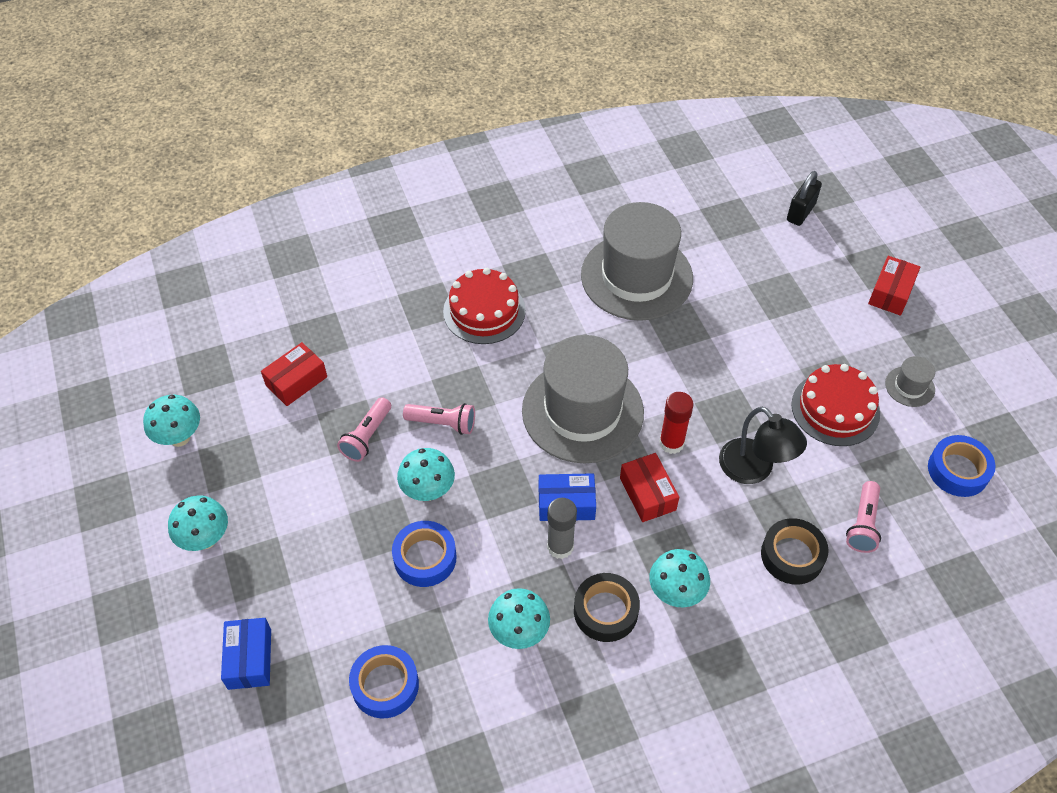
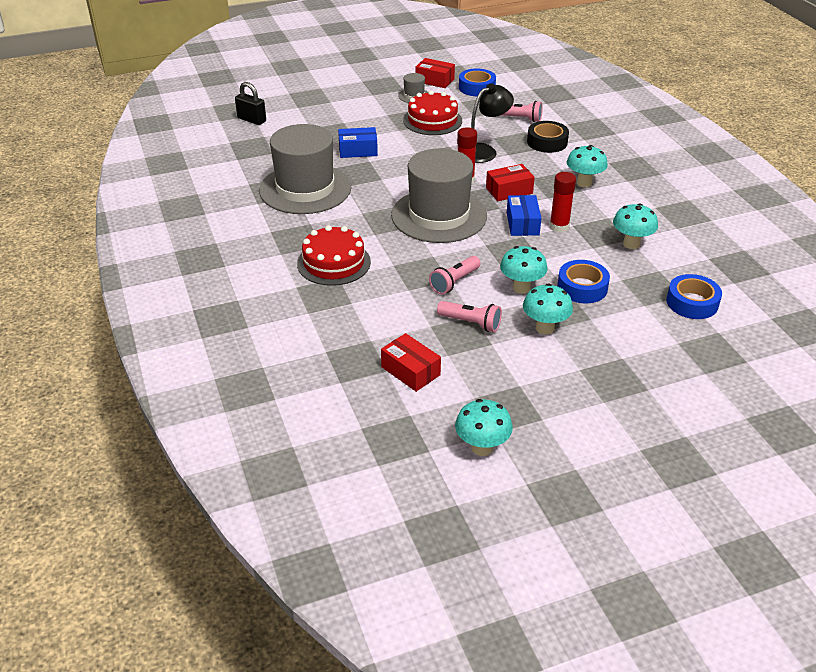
camera: 90 degrees left, 15 degrees down
turquoise mushroom [168,495,228,551] -> turquoise mushroom moved to [523,284,573,334]
blue box [221,618,271,690] -> blue box moved to [338,127,378,158]
pink flashlight [403,403,475,435] -> pink flashlight turned 150 degrees counterclockwise [429,256,481,294]
grey glue stick [547,498,577,559] -> red glue stick [549,172,576,232]
black tape [574,573,640,642] -> none
red box [868,256,920,316] -> red box moved to [415,58,455,88]

